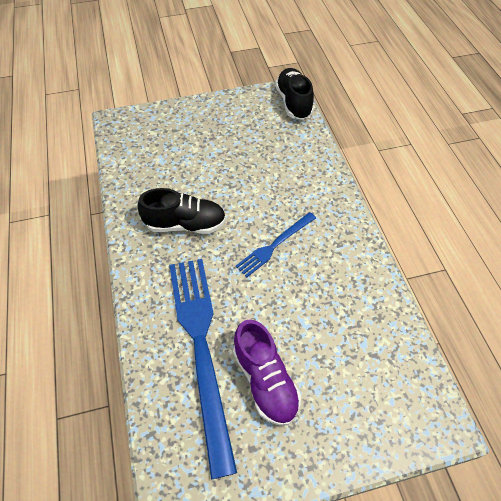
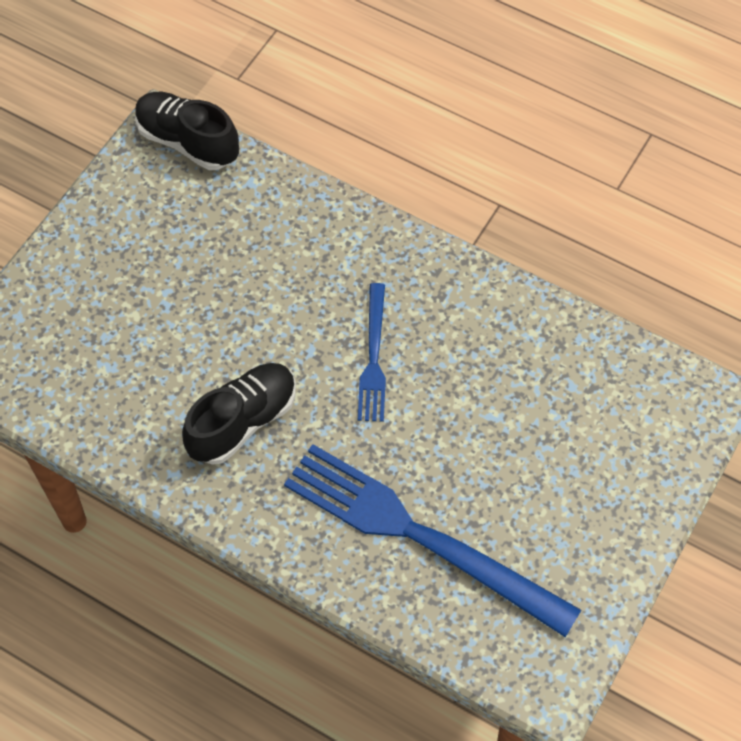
camera: 45 degrees left, 5 degrees up
purple shoe [233,319,301,426] -> none

